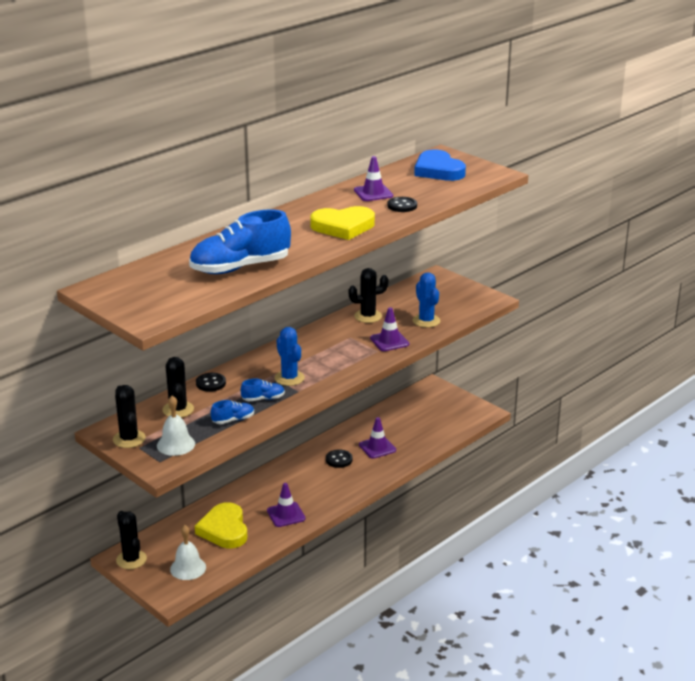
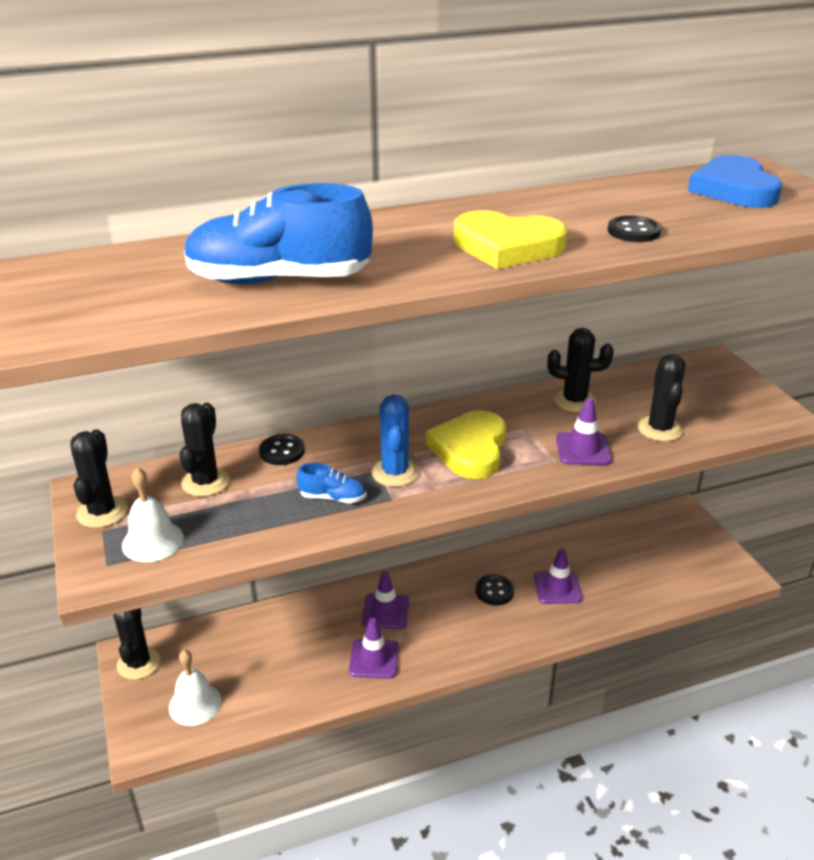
camera: 25 degrees right, 5 degrees up
yellow heart [195,502,247,548] -> yellow heart moved to [426,410,506,479]
blue shoe [211,400,254,424] -> none
purple traffic cone [354,156,393,201] -> purple traffic cone moved to [362,571,409,629]
blue cactus [412,272,440,328] -> black cactus [638,354,685,441]

